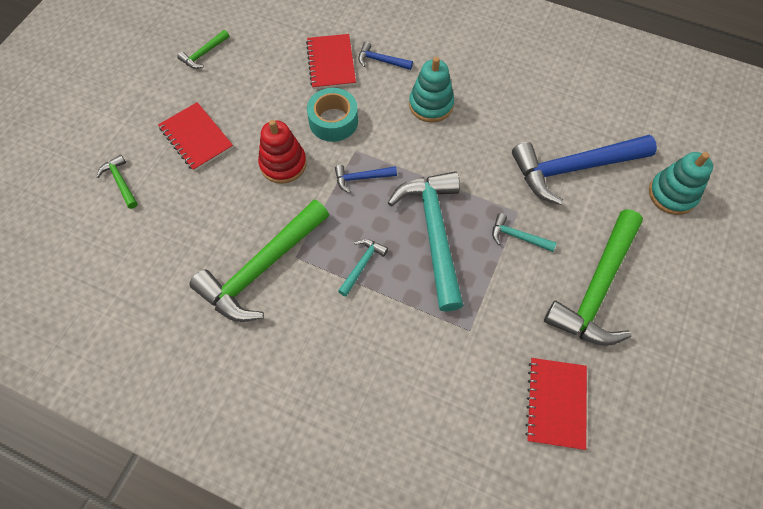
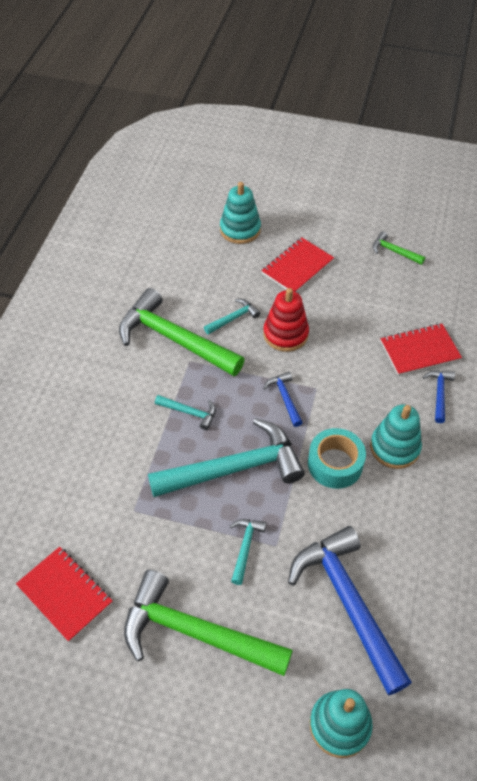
camera: 80 degrees right, 10 degrees down
green hammer [96,155,138,209] -> turquoise stacking toy [220,182,261,244]
turquoise tape [307,88,358,142] -> turquoise tape moved to [308,428,366,489]
red notebook [525,358,587,450] -> red notebook turned 45 degrees clockwise [16,547,112,642]
none -> turquoise hammer [204,299,260,335]

